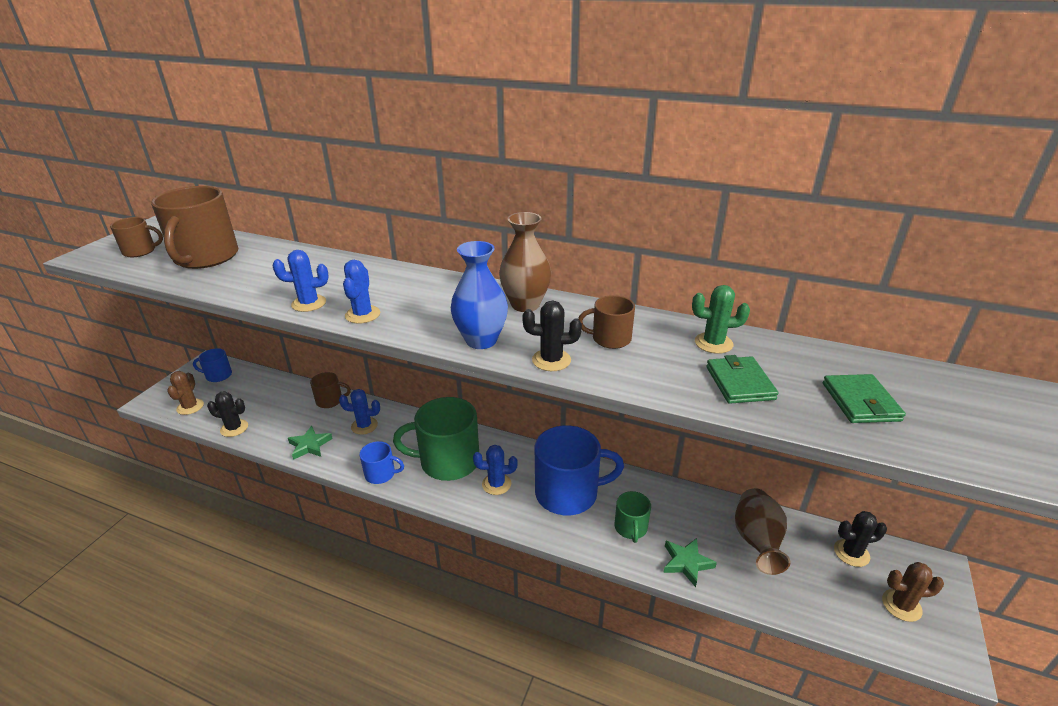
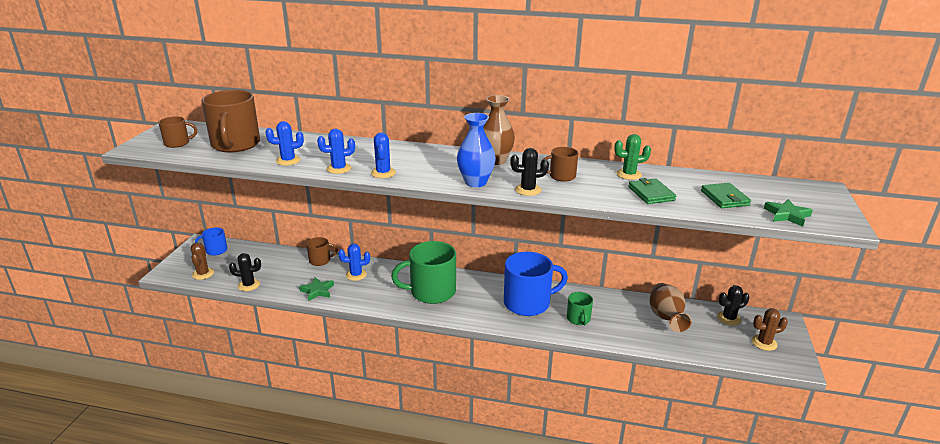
camera: 10 degrees left, 5 degrees down
blue mug [360,441,404,484] -> none
blue cactus [473,445,518,495] -> blue cactus moved to [266,121,304,166]
green star [663,538,717,587] -> green star moved to [764,199,813,227]

